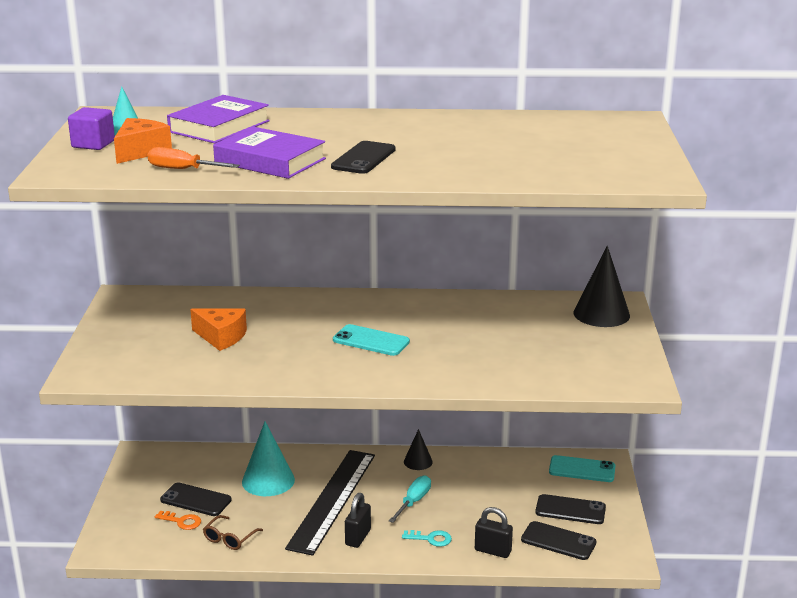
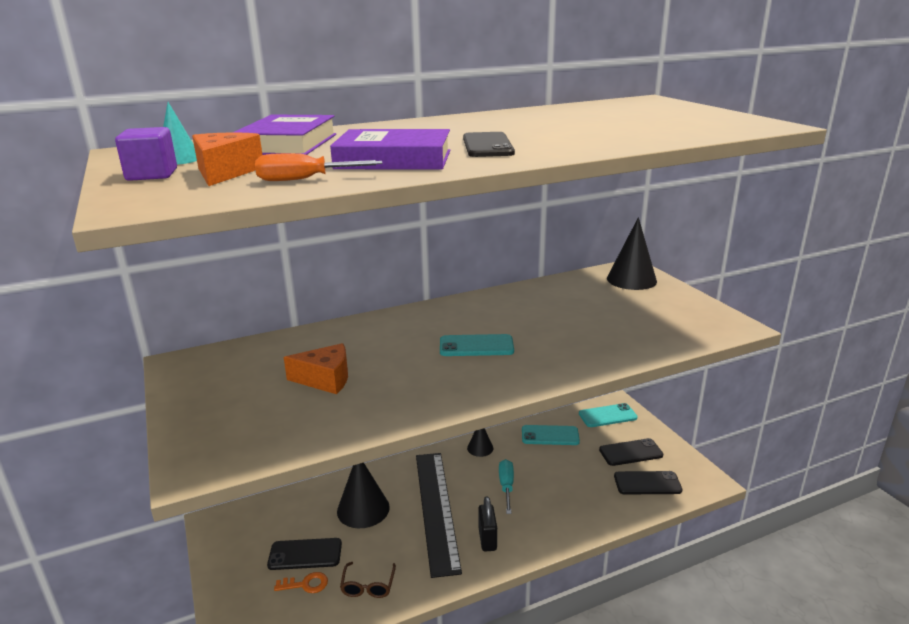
camera: 25 degrees left, 0 degrees up
turquoise cone [242,422,295,496] -> black cone [337,463,390,528]
turquoise key [402,530,452,547] -> none
black padlock [475,507,513,558] -> none
none -> turquoise phone [522,425,580,445]

